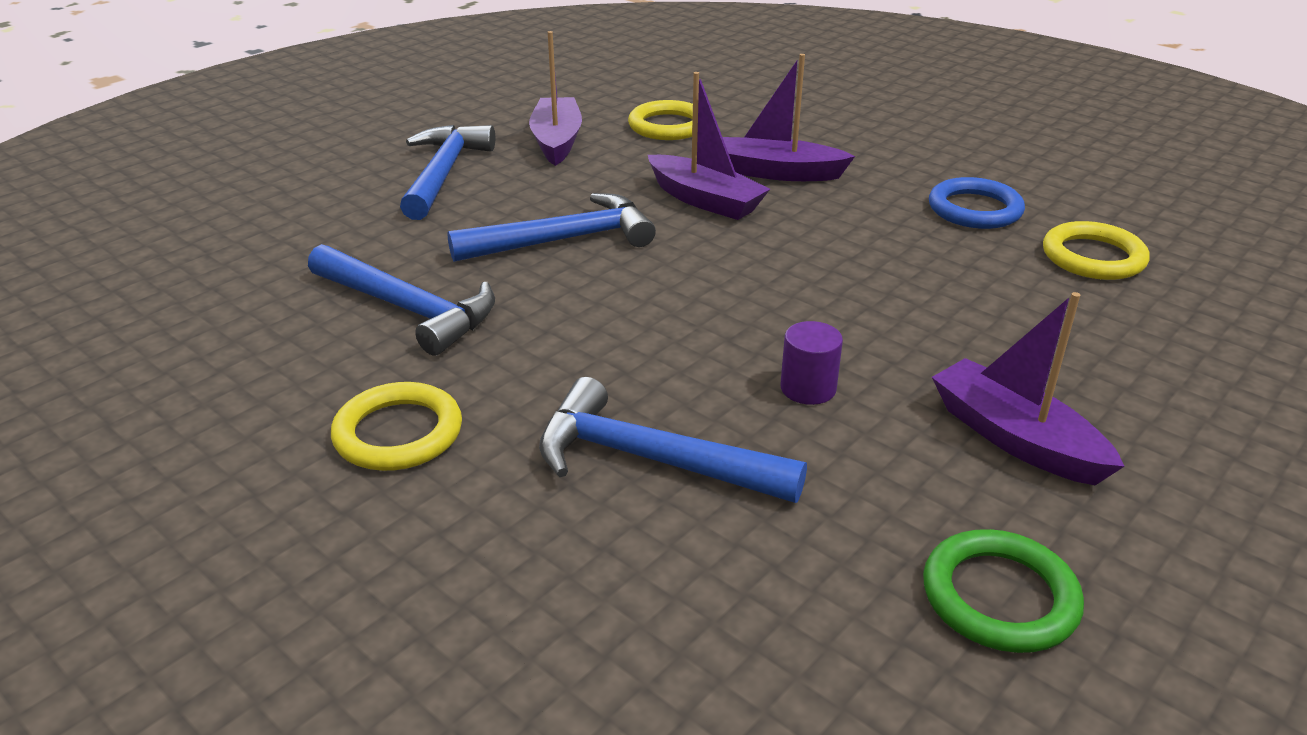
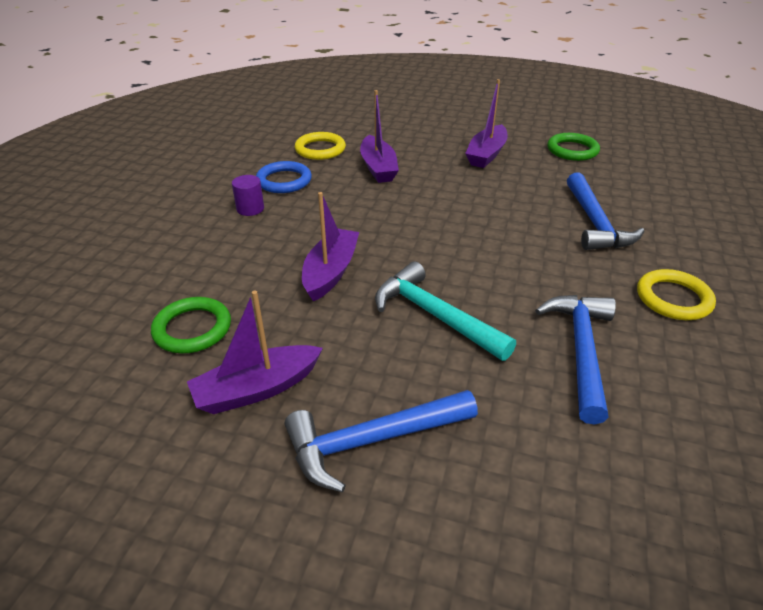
camera: 115 degrees left, 5 degrees up
blue hammer [447,193,656,262] -> turquoise hammer [375,261,516,361]
yellow ring [628,100,693,140] -> green ring [151,297,231,353]
purple boat [723,54,855,181] -> purple boat moved to [360,90,399,183]
purple cylinder [780,321,843,405] -> purple cylinder moved to [232,175,264,216]

